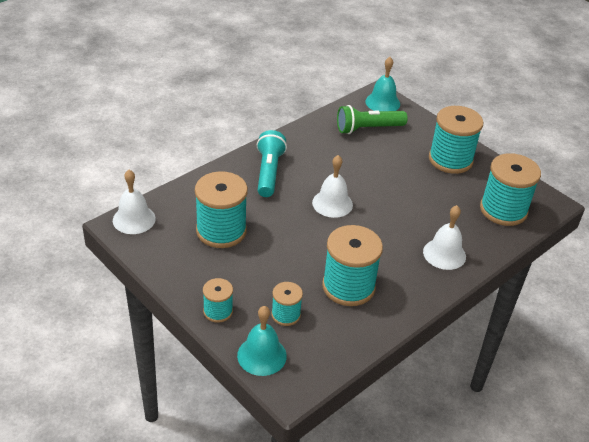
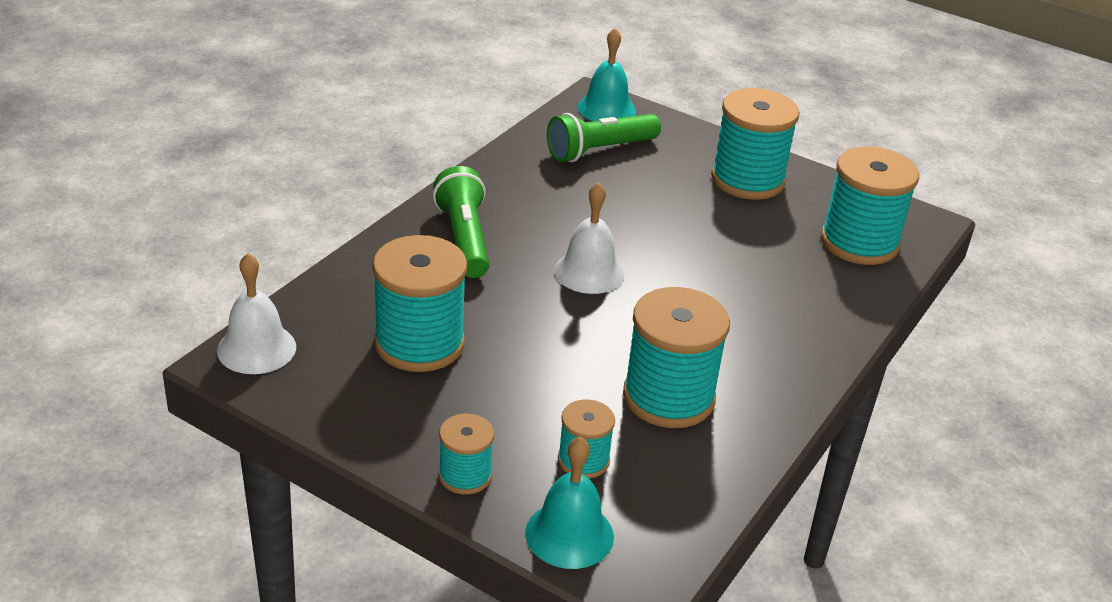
camera: 15 degrees left, 5 degrees down
turquoise flashlight [257,130,287,197] -> green flashlight [433,166,489,278]
white bell [423,205,466,270] -> none

